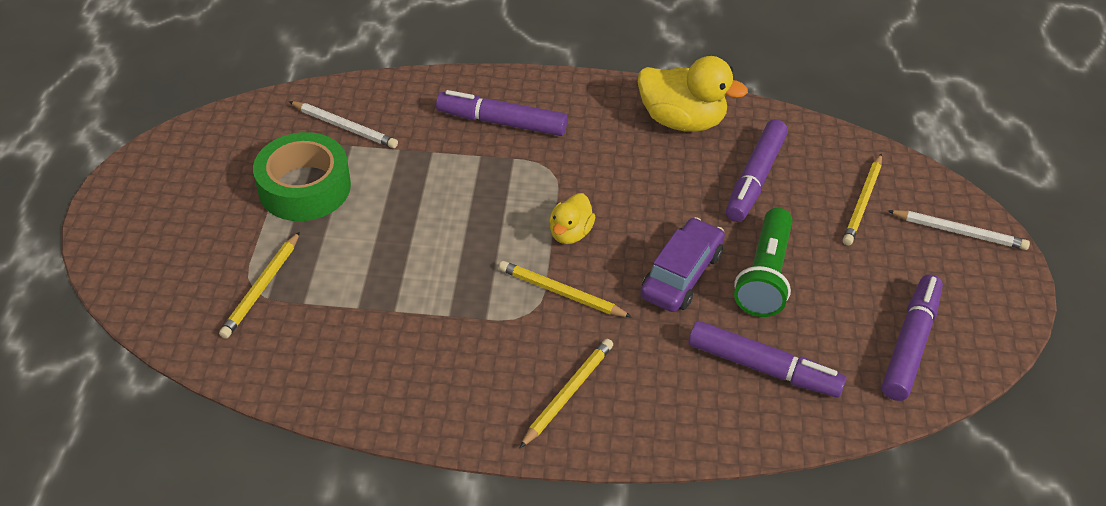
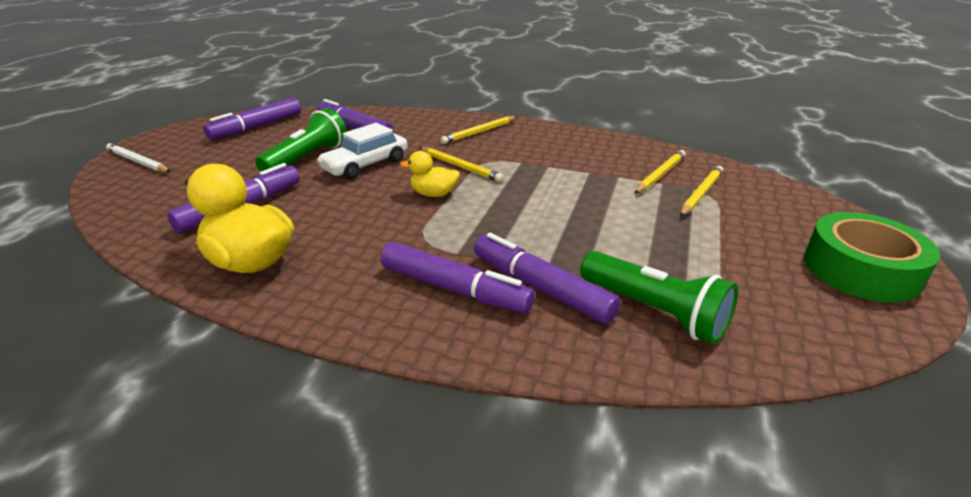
camera: 165 degrees left, 15 degrees down
green tape [253,132,351,221] -> green tape moved to [804,212,940,303]
white pencil [289,101,398,148] -> green flashlight [580,251,738,344]
yellow duck [549,193,596,244] -> yellow duck turned 120 degrees counterclockwise [400,151,460,197]
purple car [640,217,725,312] -> white car [317,123,408,179]
yellow pencil [843,154,882,246] -> yellow pencil moved to [634,150,686,194]
none -> purple marker [474,233,621,324]

